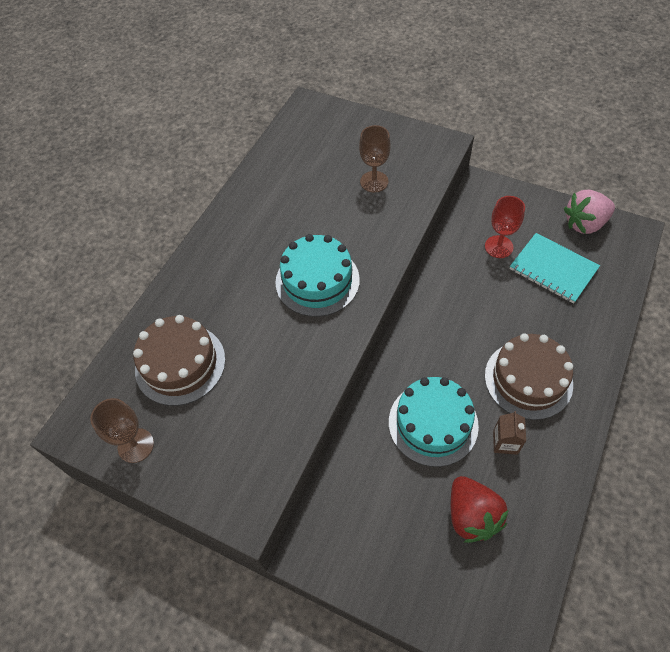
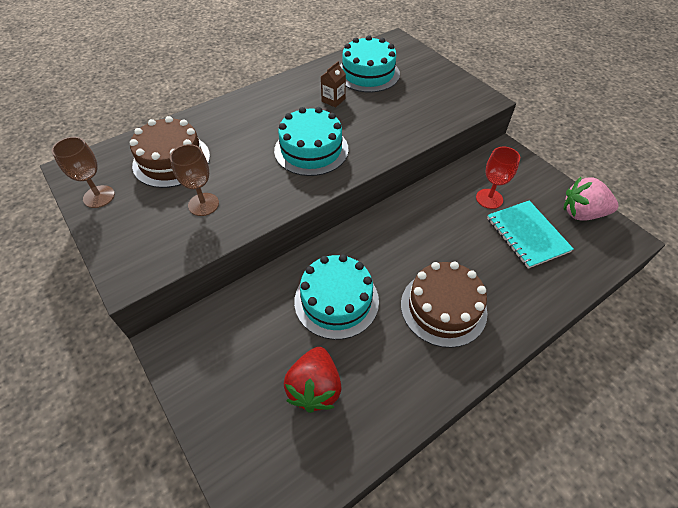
camera: 25 degrees right, 5 degrees down
brown goblet [359,125,391,192] -> brown goblet moved to [170,144,219,216]
brown carton [493,411,526,455] -> brown carton moved to [321,61,346,108]
none -> turquoise cake [340,35,400,92]

